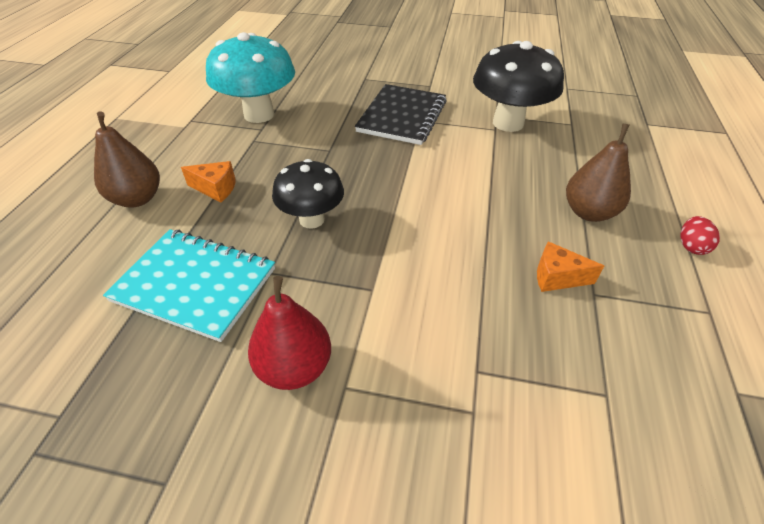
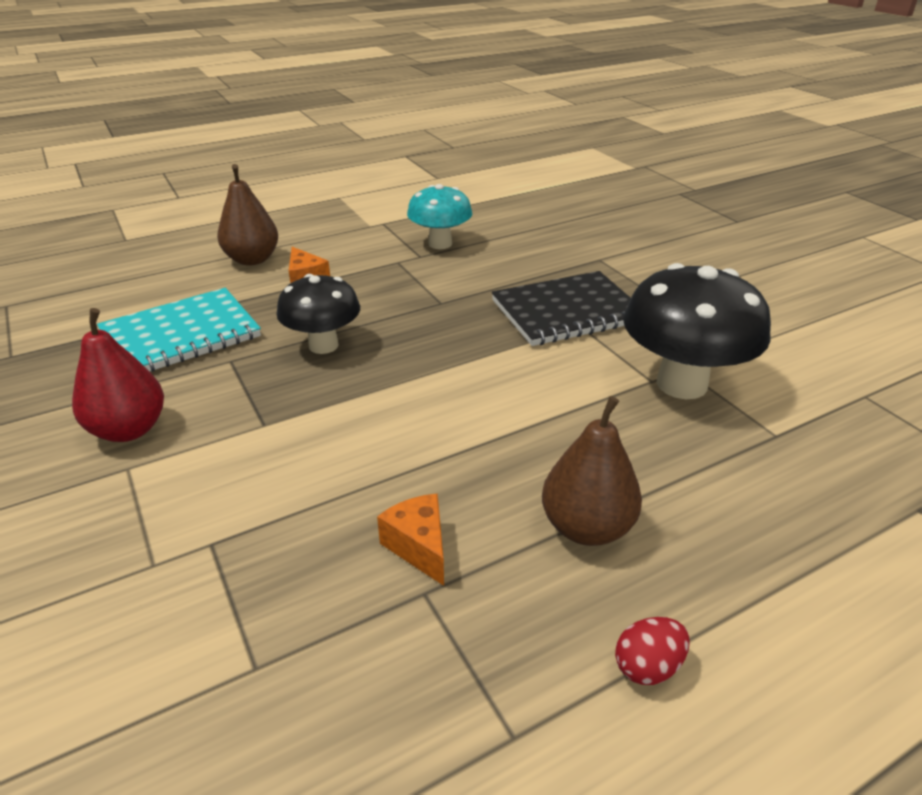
camera: 50 degrees right, 10 degrees down
turquoise notebook [103,229,275,342] -> turquoise notebook turned 75 degrees clockwise [97,288,261,372]
turquoise mushroom [206,32,295,123] -> turquoise mushroom [407,184,472,249], size x0.64

